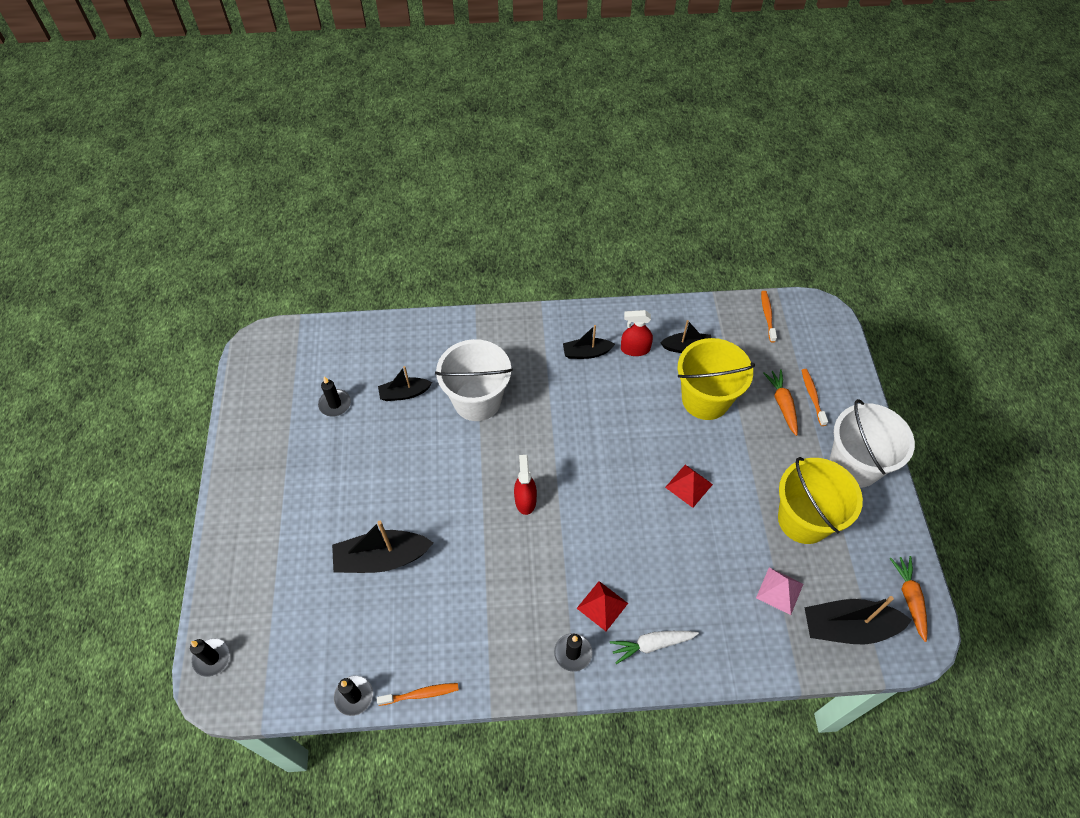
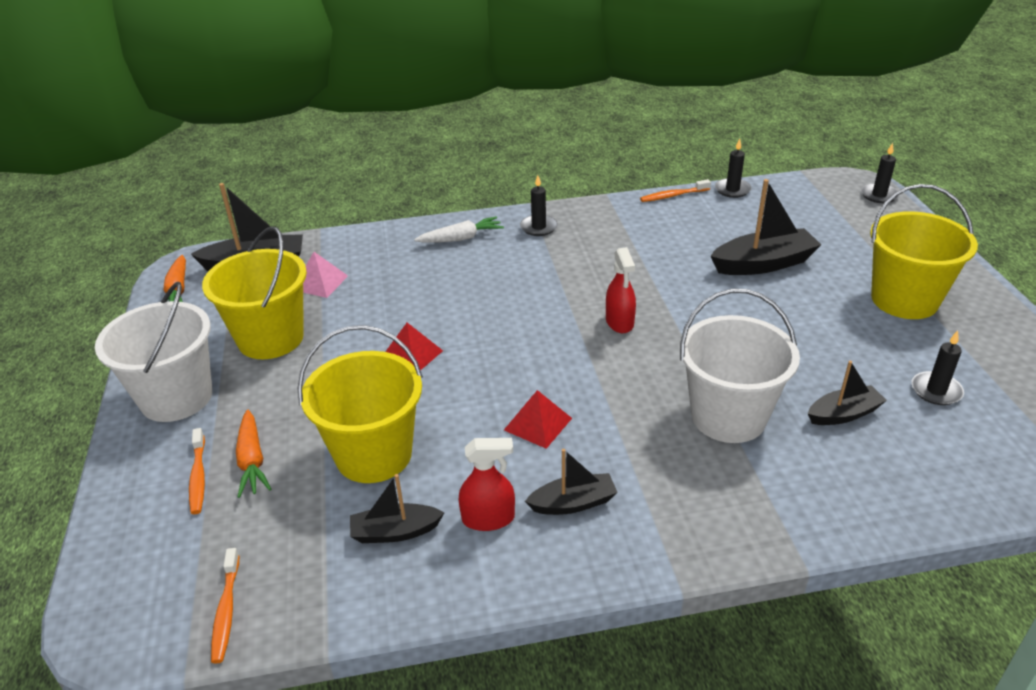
camera: 175 degrees right, 20 degrees down
red pyramid [577,581,628,631] -> red pyramid moved to [504,390,572,449]
none -> yellow bucket [870,184,978,319]

